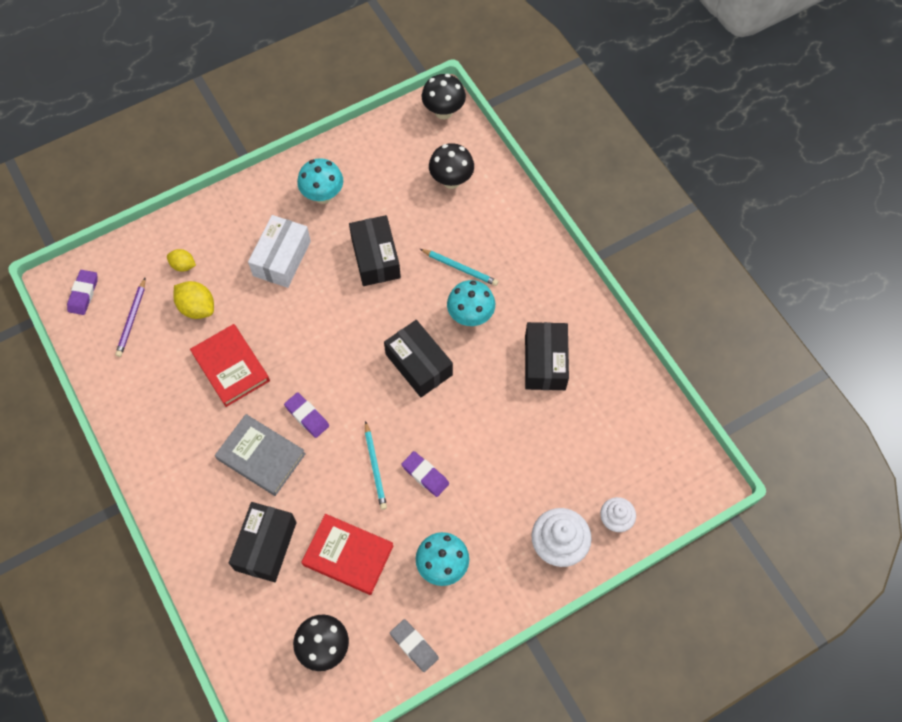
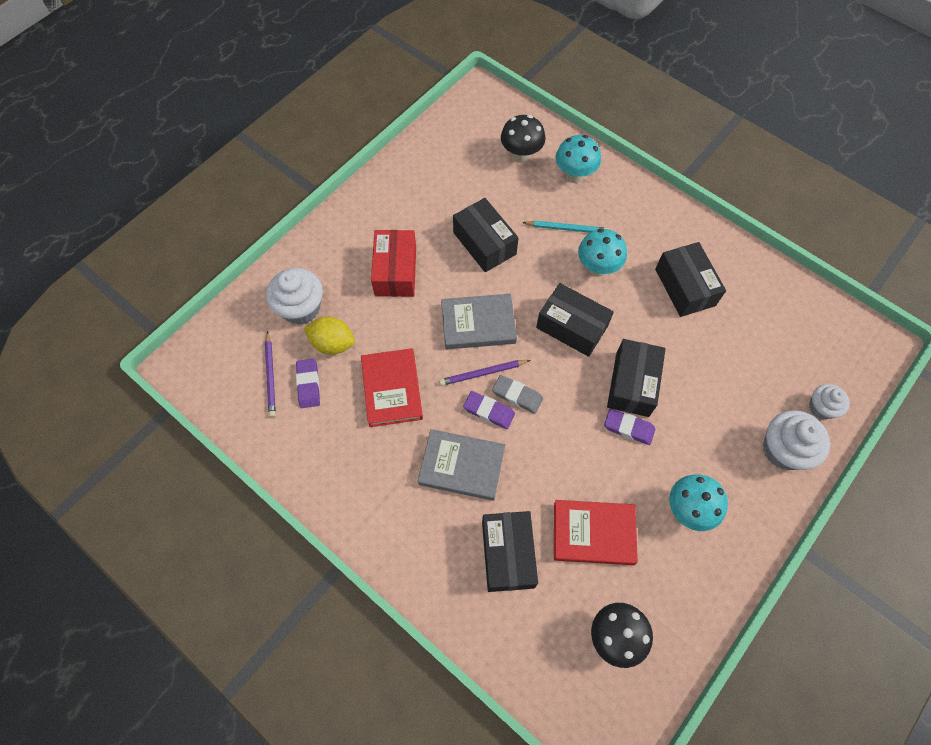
camera: 20 degrees left, 0 degrees up
purple eraser [67,270,98,315] -> purple eraser moved to [296,359,320,408]
yellow lemon [167,249,196,272] -> white cupcake [266,268,323,325]
red book [190,324,270,407] -> red book turned 45 degrees clockwise [361,348,423,427]
white box [248,215,311,288] -> red box [371,230,416,297]
turquoise mushroom [297,158,343,204] -> turquoise mushroom moved to [556,135,601,183]
turquoise pencil [365,421,387,510] -> none
grey eraser [390,619,439,672] -> grey eraser moved to [492,375,543,414]
black mushroom [422,74,466,120] -> none
none -> purple pencil [439,360,531,386]
none -> grey book [441,294,517,349]
none -> black box [607,339,666,417]

